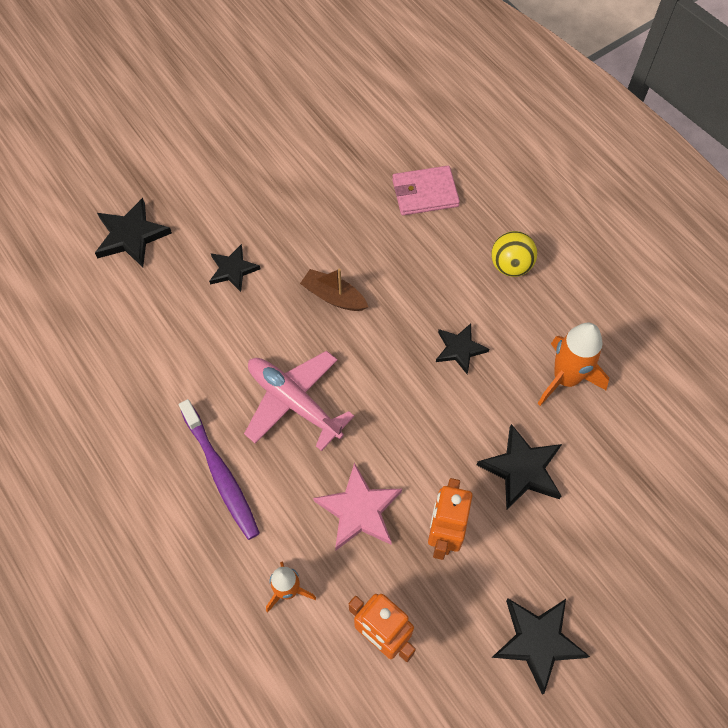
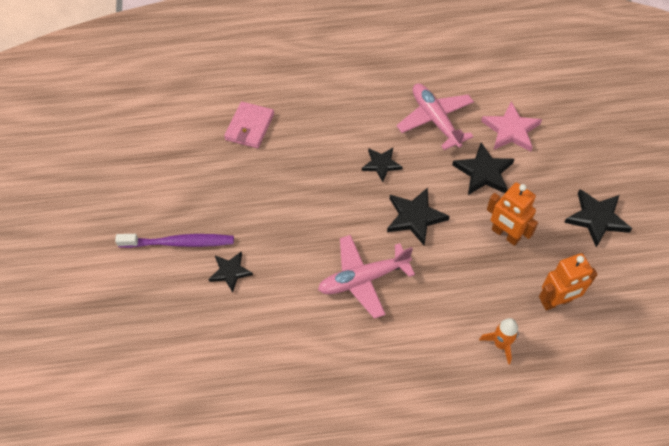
camera: 60 degrees left, 5 degrees down
black star [95,198,172,267] -> black star moved to [387,187,450,245]
purple toothbrush [179,399,260,540] -> purple toothbrush moved to [115,234,234,248]
brown boat [300,268,368,311] -> none
pink star [313,463,402,550] -> pink star moved to [481,102,542,152]
yellow ball [491,231,537,277] -> none
orange rocket [538,323,609,406] -> pink plane [397,84,474,150]

